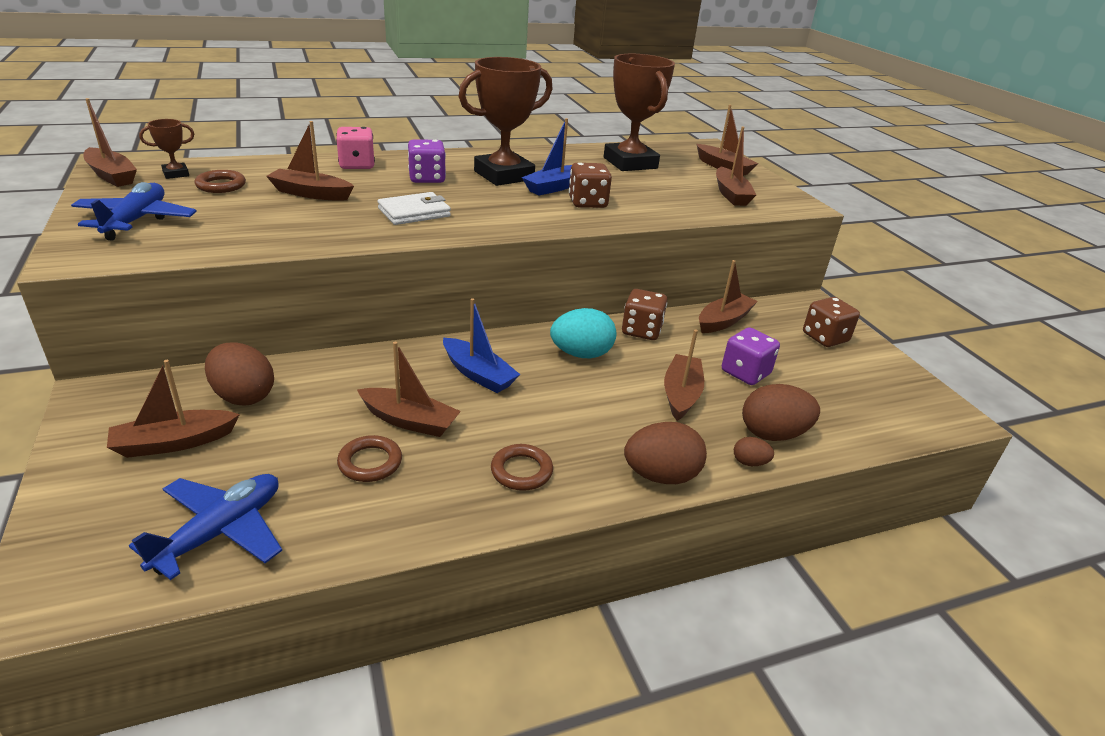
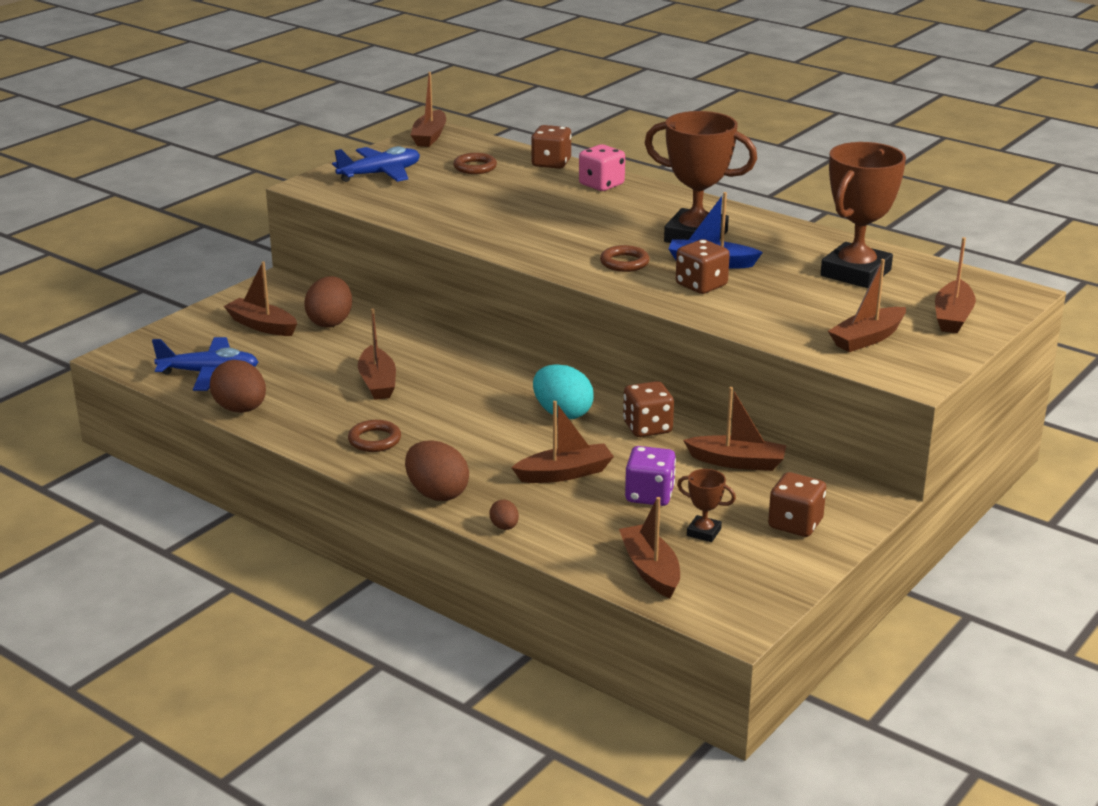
camera: 60 degrees right, 5 degrees down
brown trophy [139,119,194,179] -> brown trophy moved to [677,469,736,542]
brown boat [266,121,354,201] -> brown boat moved to [619,497,680,598]
brown ring [337,435,402,482] -> brown ring moved to [600,245,650,272]
white wallet [378,192,451,225] -> none
purple dice [408,139,446,183] -> none
blue boat [443,298,520,393] -> none
brown egg [742,384,820,441] -> brown egg moved to [210,360,266,413]
none -> brown dice [531,125,572,169]

